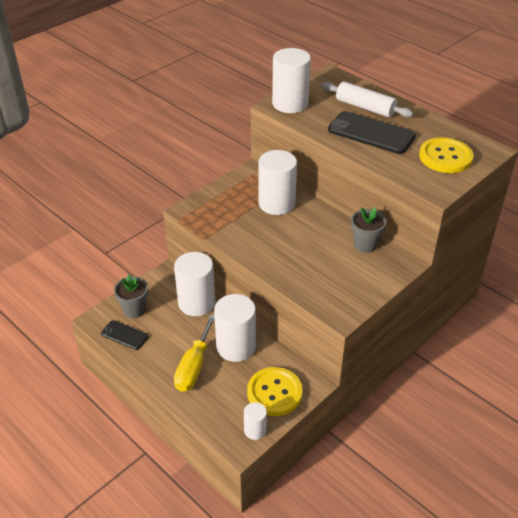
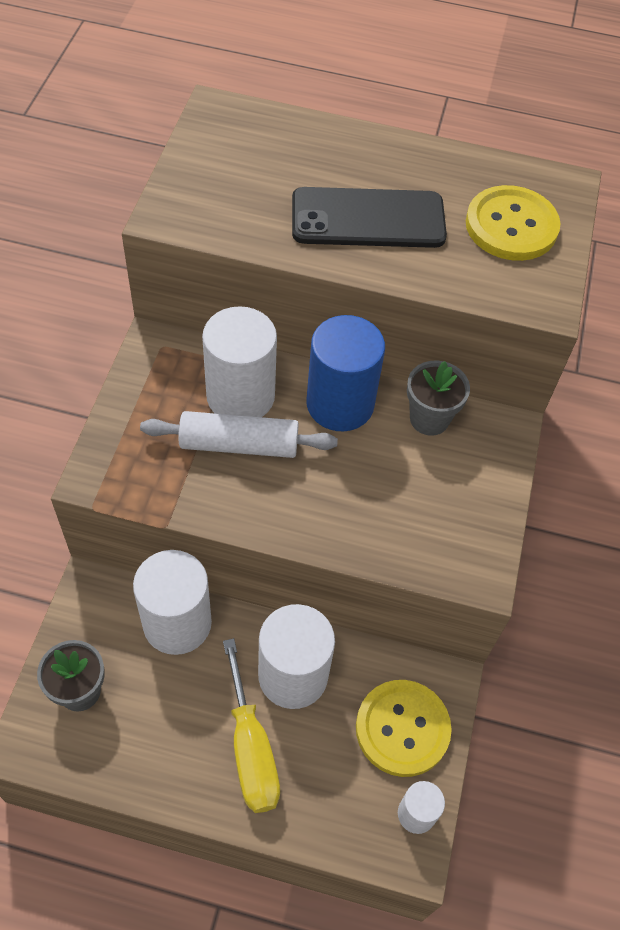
camera: 35 degrees left, 15 degrees up
black phone [101,320,148,350] -> none
white cylinder [272,48,311,113] -> none
white rolling pin [322,82,414,117] -> white rolling pin moved to [140,411,338,458]
none -> blue cylinder [306,315,385,431]

